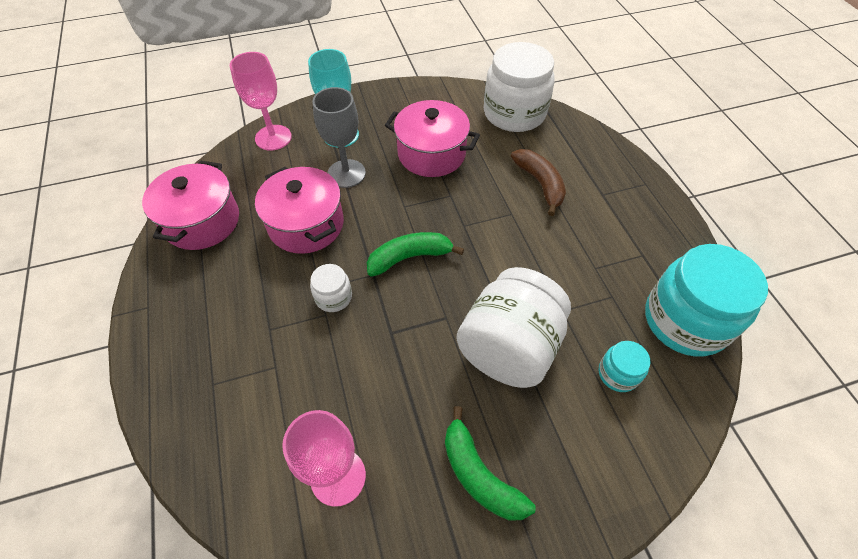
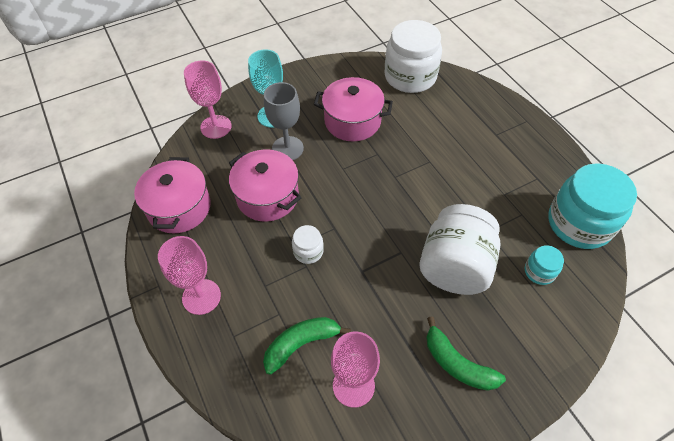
camera: 10 degrees left, 0 degrees up
green banana [367,232,464,277] -> green banana moved to [263,317,351,375]
brown banana [511,149,566,216] -> none
none -> pink goblet [158,236,221,315]

